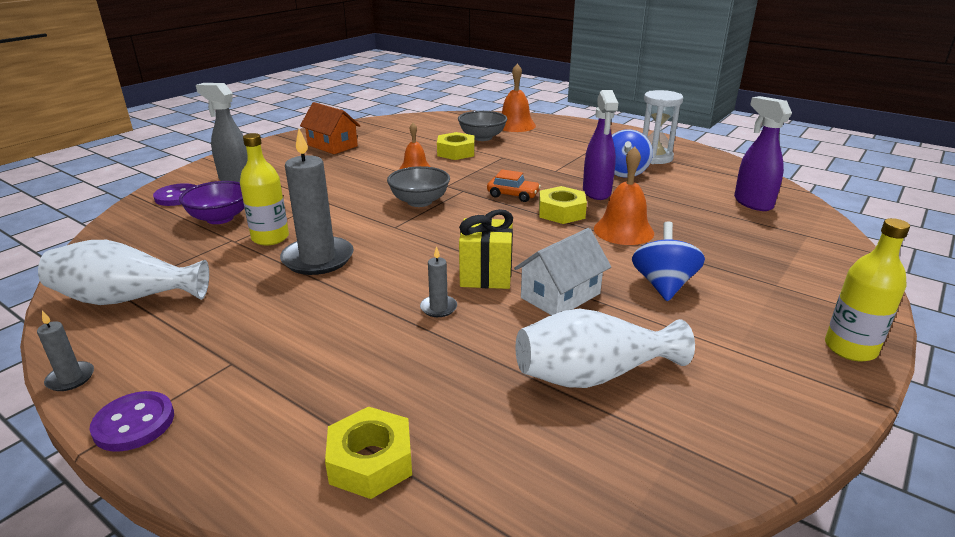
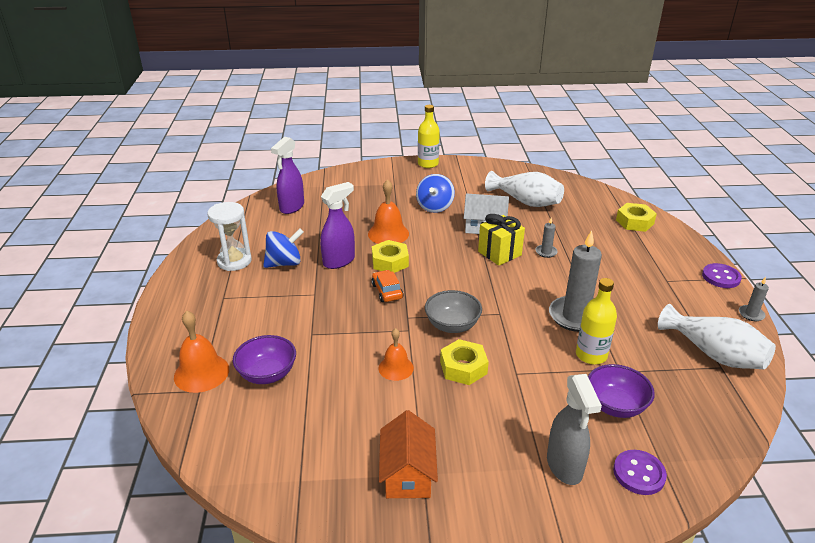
camera: 130 degrees left, 5 degrees up
yellow nut [437,132,475,160] -> yellow nut moved to [440,339,489,385]
grey bowl [458,111,507,141] -> purple bowl [233,335,296,384]
blue spinning top [632,222,705,301] -> blue spinning top turned 45 degrees counterclockwise [416,174,455,213]

